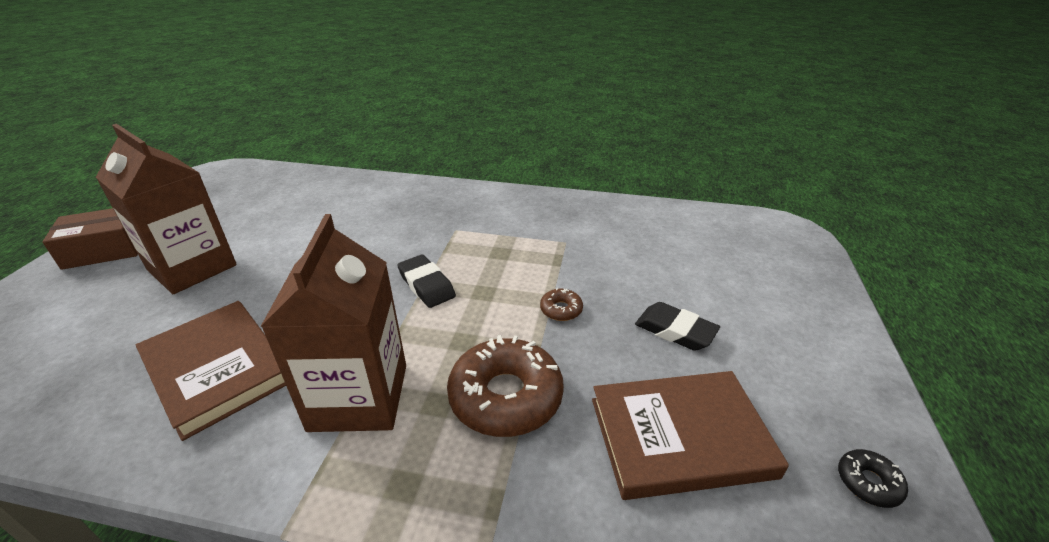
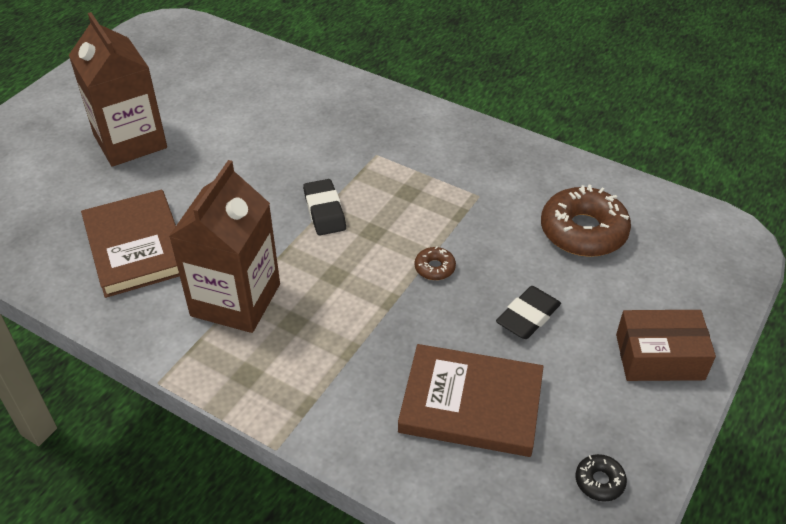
camera: 20 degrees right, 10 degrees up
brown box [42,208,138,270] -> brown box moved to [616,310,716,381]
brown donut [447,335,564,437] -> brown donut moved to [541,184,631,257]
black eraser [635,302,720,351] -> black eraser turned 75 degrees clockwise [496,286,561,339]

